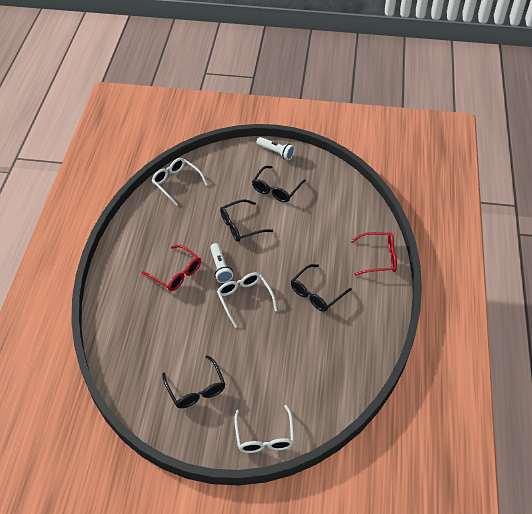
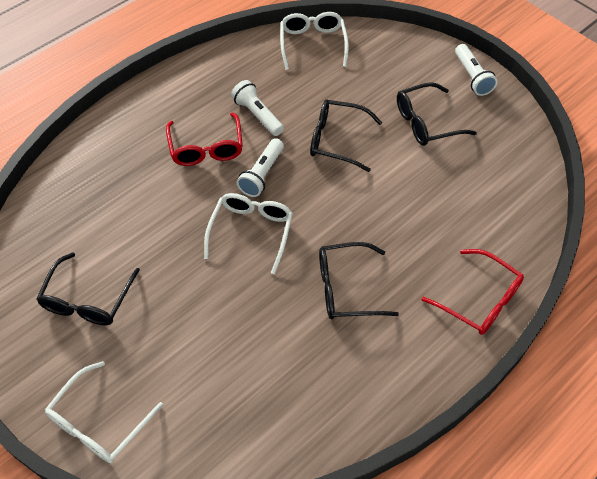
camera: 40 degrees right, 5 degrees up
none -> white flashlight [231,80,284,136]

